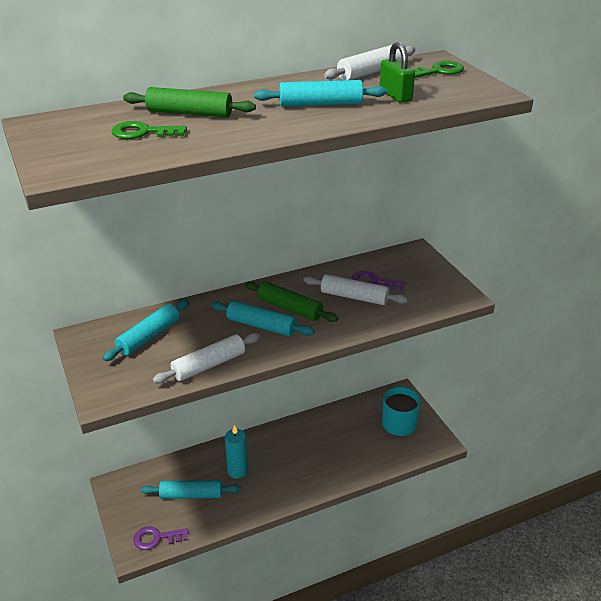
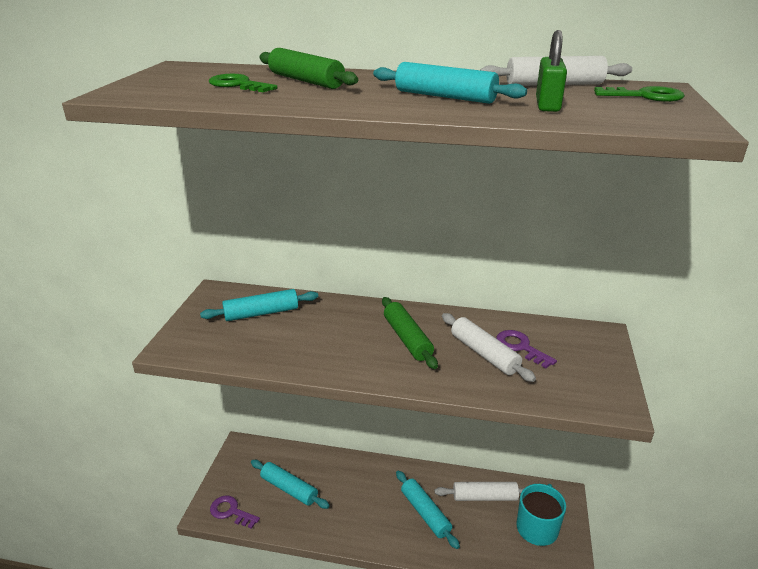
camera: 35 degrees right, 5 degrees down
white rolling pin [153,333,260,383] -> white rolling pin moved to [435,482,524,501]
turquoise rolling pin [211,301,314,336] -> turquoise rolling pin moved to [396,471,460,549]
turquoise candle [225,425,248,479] -> none

